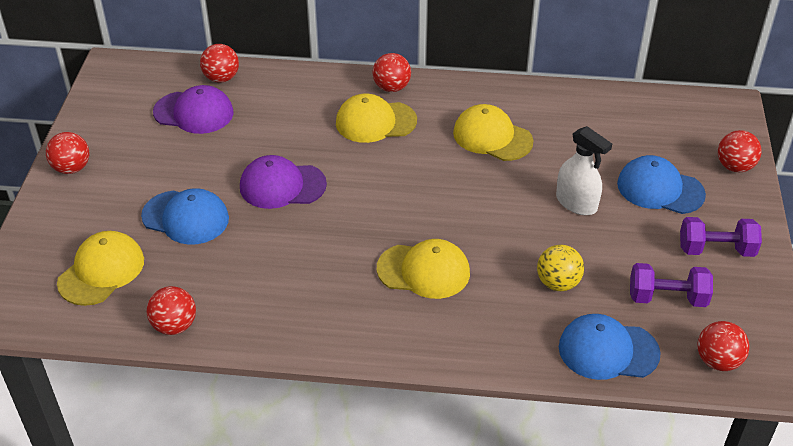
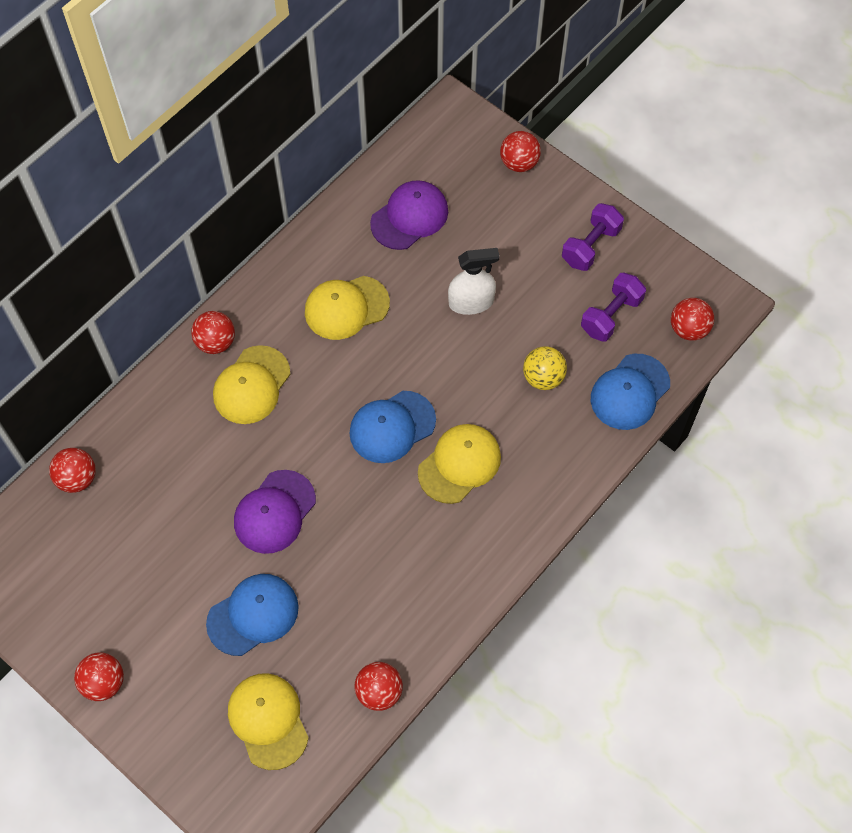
camera: 55 degrees left, 20 degrees up
purple cap [153,85,234,134] -> purple cap moved to [370,180,448,250]
blue cap [617,155,706,214] -> blue cap moved to [349,391,436,463]

